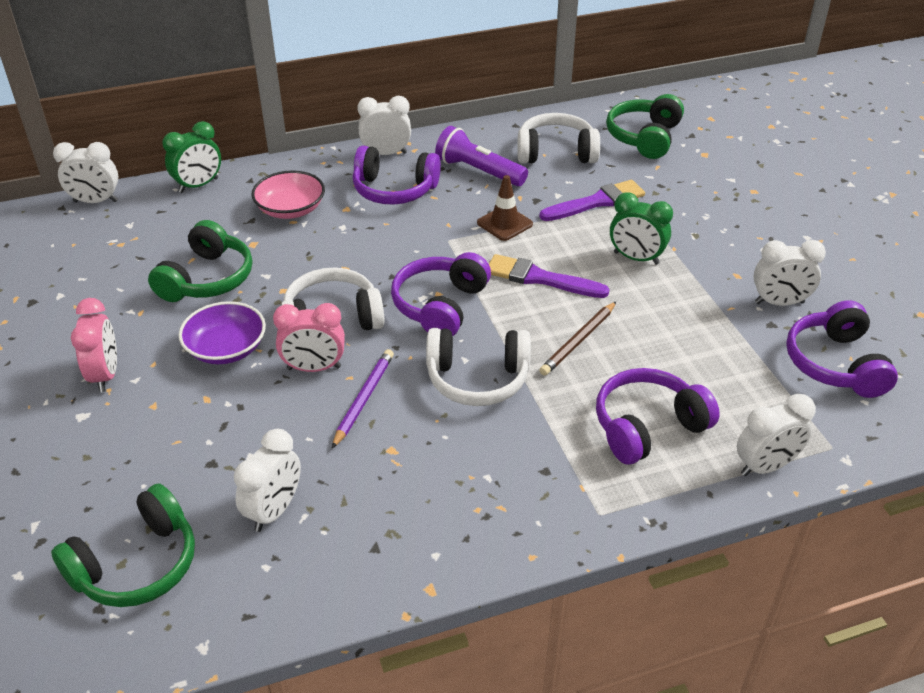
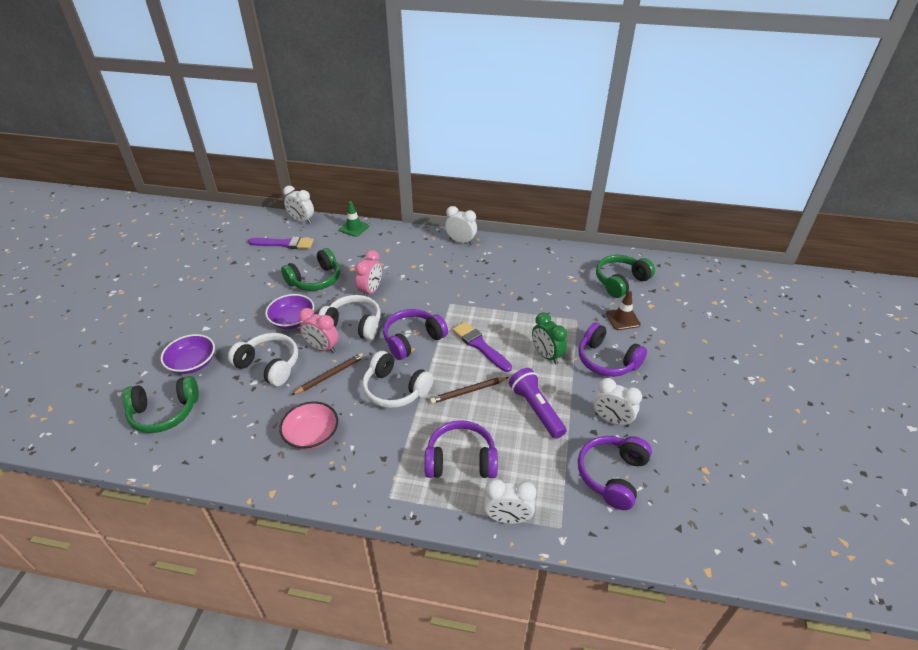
camera: 30 degrees right, 0 degrees up
pink clock [71,298,117,392] -> pink clock moved to [355,250,382,296]
green clock [163,121,221,193] -> green traffic cone [339,201,369,237]
white clock [234,429,301,532] -> none
pink bowl [251,170,325,219] -> pink bowl moved to [279,401,338,450]
purple pencil [332,349,394,449] -> brown pencil [292,353,364,395]
purple headphones [353,146,441,205] -> purple headphones moved to [578,322,647,377]
purple flashlight [435,126,528,186] -> purple flashlight moved to [509,368,567,439]
brown traffic cone [477,175,533,241] -> brown traffic cone moved to [606,291,641,330]
white headphones [517,113,600,163] -> white headphones moved to [228,333,298,386]
purple brush [539,180,645,221] -> purple brush moved to [248,237,314,249]
none -> purple bowl [161,334,215,374]

